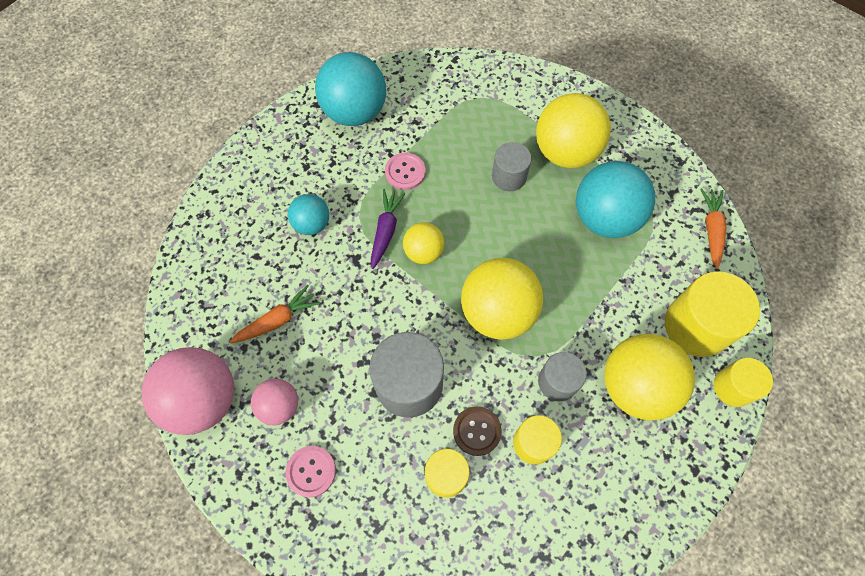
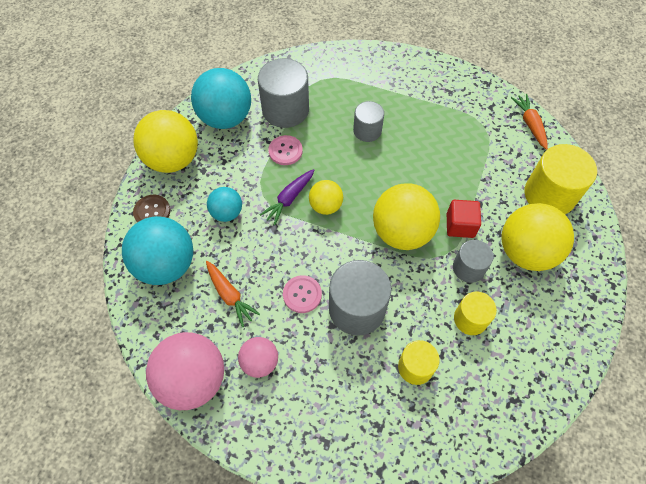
camera: 20 degrees left, 5 degrees down
orange carrot [230,285,320,343] -> orange carrot turned 105 degrees clockwise [206,261,260,327]
pink button [286,446,336,497] -> pink button moved to [283,275,322,313]
purple carrot [371,189,406,269] -> purple carrot turned 135 degrees counterclockwise [260,169,314,225]
brown button [453,406,502,456] -> brown button moved to [133,195,170,223]
yellow ball [536,93,611,168] -> yellow ball moved to [133,110,198,173]
turquoise ball [576,161,655,238] -> turquoise ball moved to [122,216,193,285]
yellow cylinder [714,358,773,407] -> none
none -> grey cylinder [258,58,309,128]
none -> red cube [447,200,481,238]

